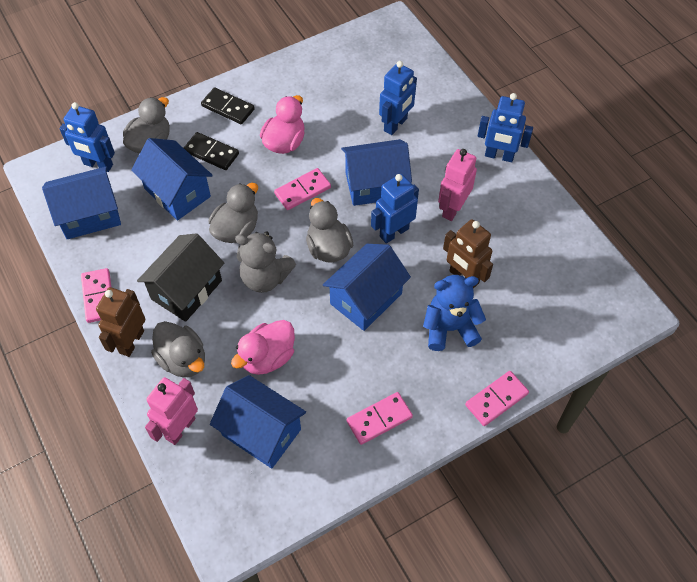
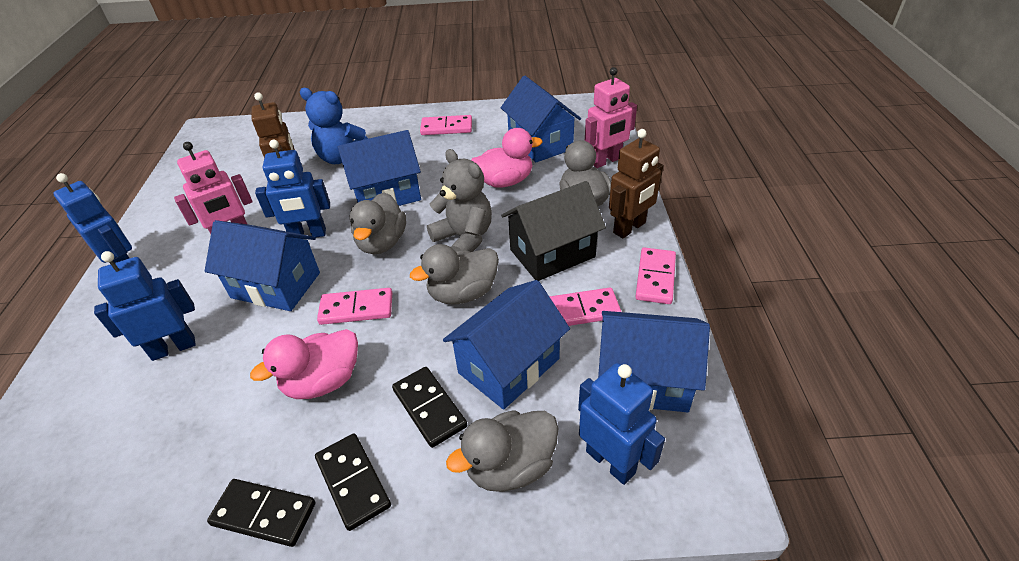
camera: 150 degrees left, 15 degrees down
blue house [131,138,213,221] -> blue house turned 60 degrees clockwise [443,280,570,410]
pink domino [465,371,529,426] -> pink domino moved to [549,288,621,326]
none -> black domino [207,479,316,547]

